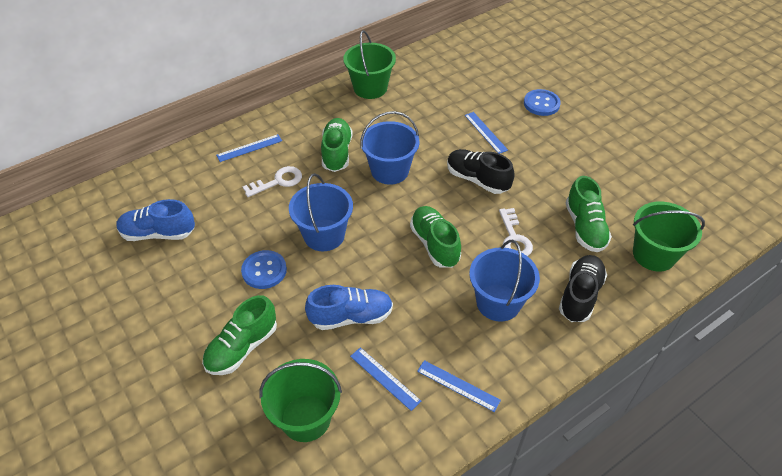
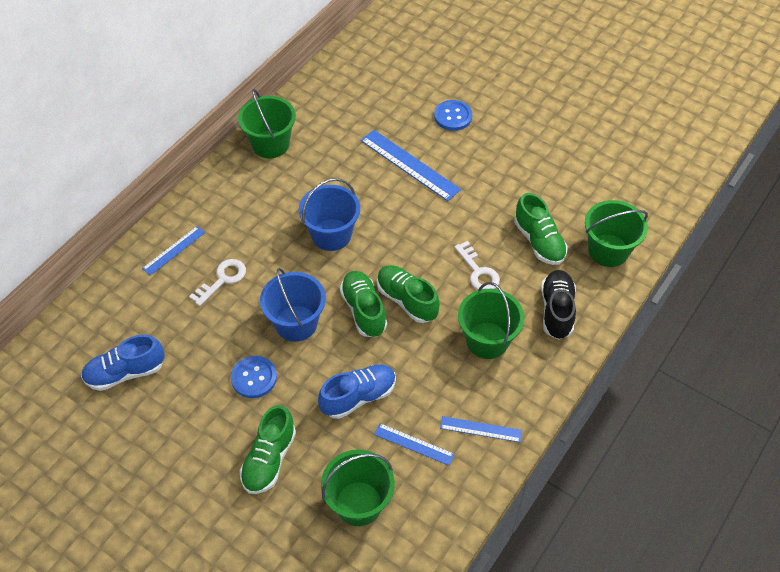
camera: 20 degrees left, 5 degrees up
green shoe [321,118,352,172] -> green shoe moved to [340,271,387,337]
black shoe [447,149,515,194] -> none
blue ruler [464,112,508,154] -> blue ruler [360,130,461,201], size x1.73
blue bucket [469,240,540,322] -> green bucket [458,282,525,359]

